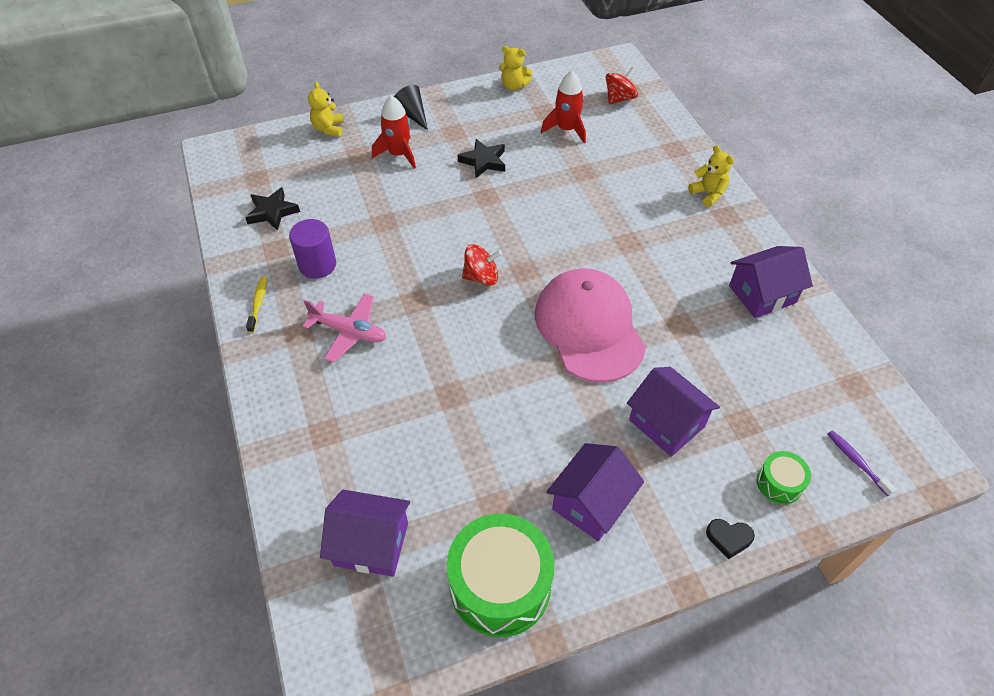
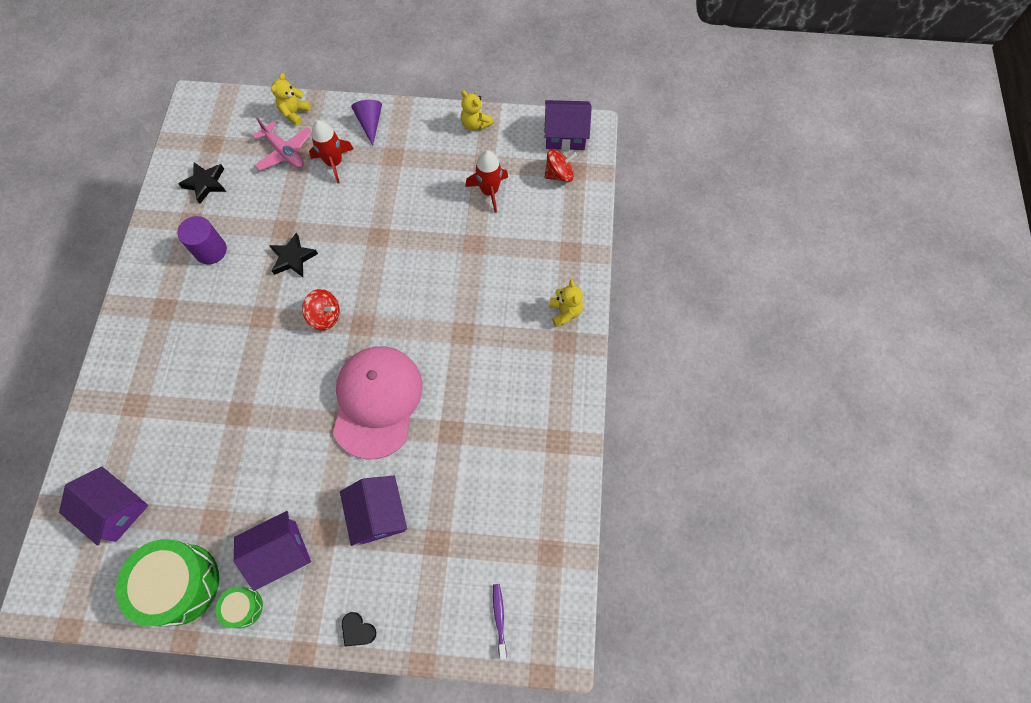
camera: 25 degrees right, 15 degrees up
yellow toothbrush [246,276,267,333] -> none
pink plane [302,294,386,363] -> pink plane moved to [253,117,312,171]
black cone [394,85,428,130] -> purple cone [351,100,382,146]
black star [458,139,505,178] -> black star moved to [269,233,318,277]
purple house [729,246,813,318] -> purple house moved to [544,100,592,150]
green drum [757,451,811,504] -> green drum moved to [216,587,263,628]

